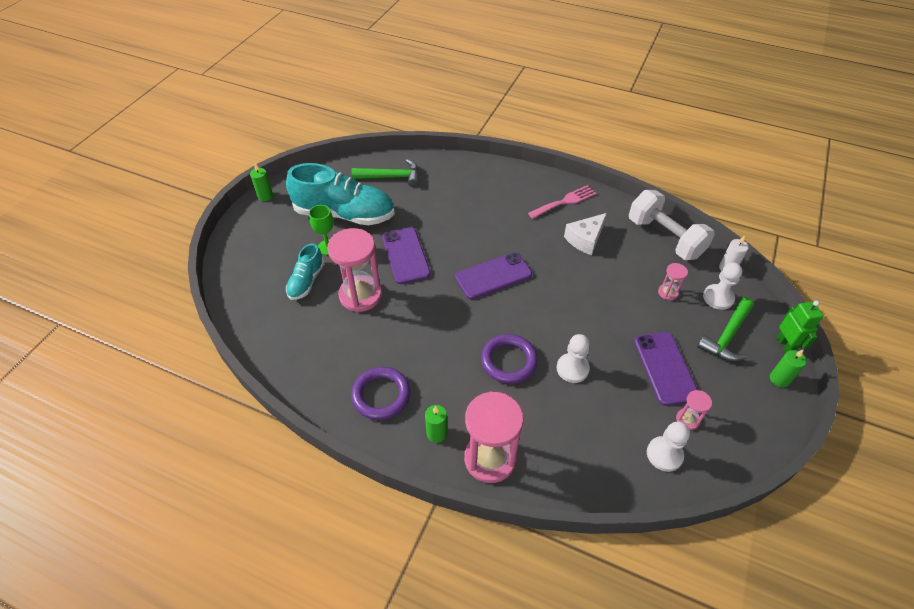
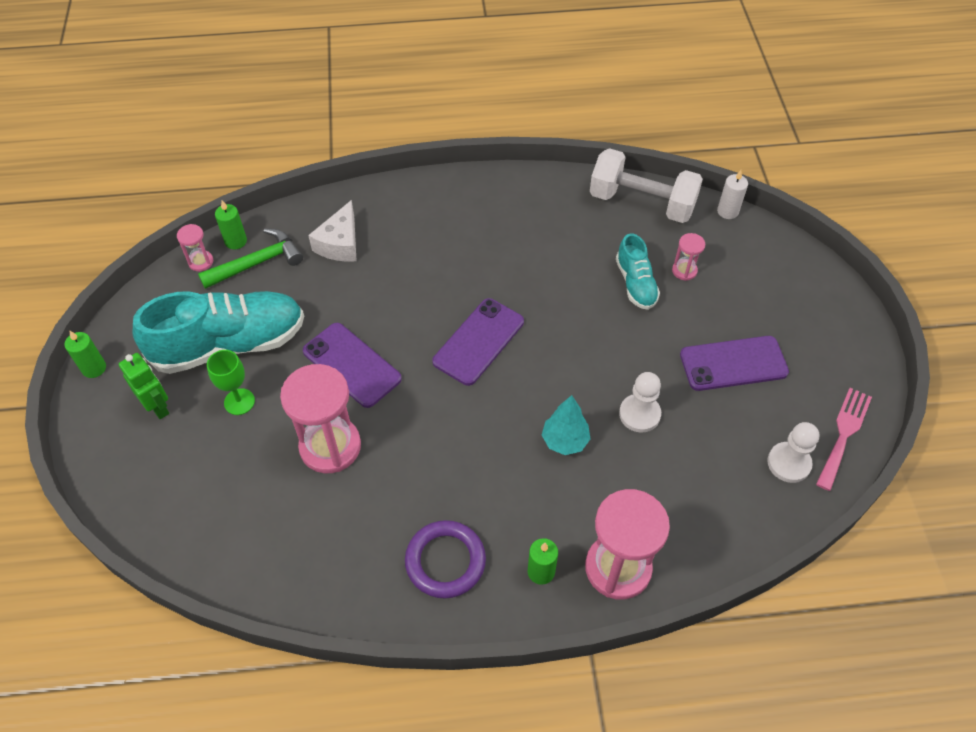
camera: 30 degrees left, 5 degrees up
turquoise shoe [286,244,325,300] -> turquoise shoe moved to [616,234,660,310]
purple ring [481,334,538,384] -> turquoise tree [542,395,591,455]
pink fork [528,185,597,219] -> pink fork moved to [816,388,872,491]
white cheese [564,213,607,255] -> white cheese moved to [308,200,357,262]
purple phone [634,332,698,406] -> purple phone turned 60 degrees counterclockwise [680,336,789,391]
pink hourglass [676,390,712,430] -> pink hourglass moved to [177,224,213,271]
green hammer [697,297,754,361] -> none
white pawn [703,262,742,310] -> none
green candle [770,350,807,387] -> green candle moved to [215,200,247,249]
green robot [776,301,823,353] -> green robot moved to [119,353,169,419]

